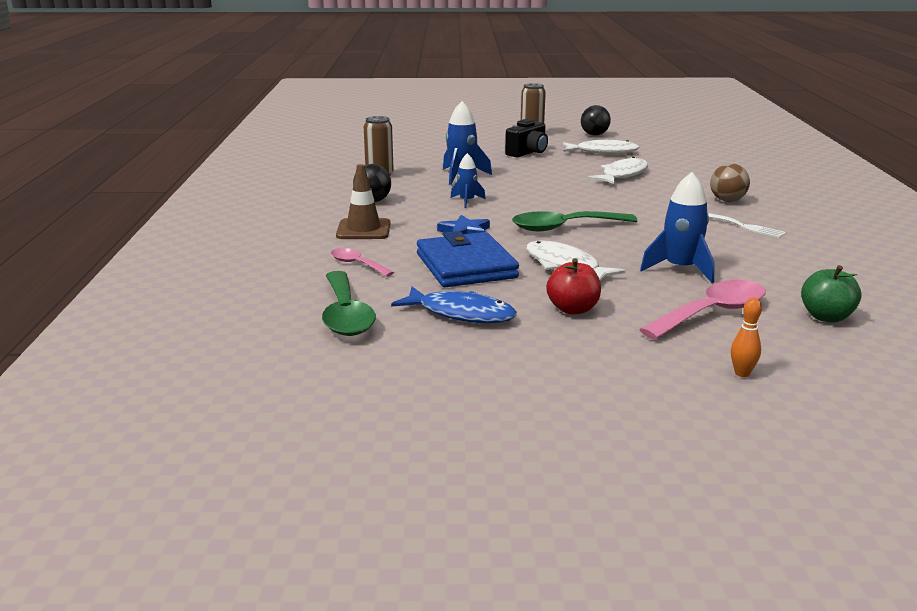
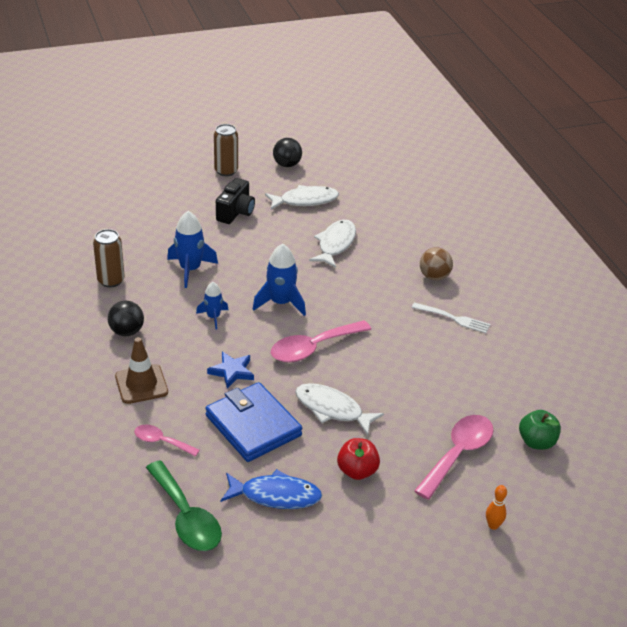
camera: 20 degrees left, 15 degrees up
green spoon [512,211,638,231] -> pink spoon [271,320,371,363]
blue rocket [640,172,715,283] -> blue rocket moved to [253,243,306,316]

